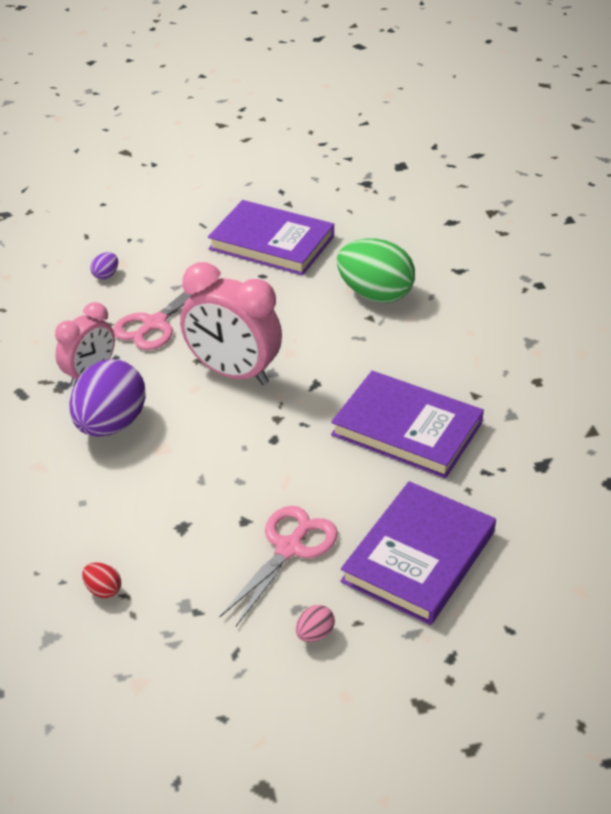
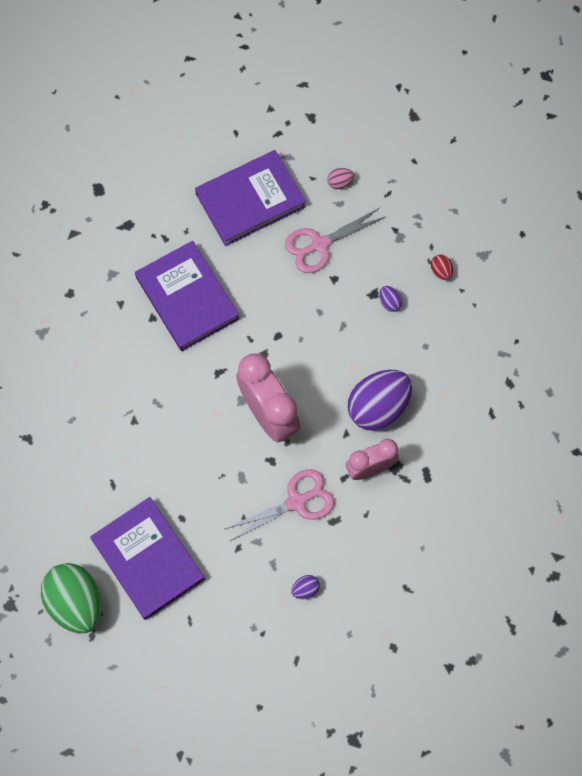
camera: 150 degrees left, 30 degrees up
green egg [337,238,415,303] -> green egg moved to [41,563,102,633]
none -> purple egg [379,286,403,312]

